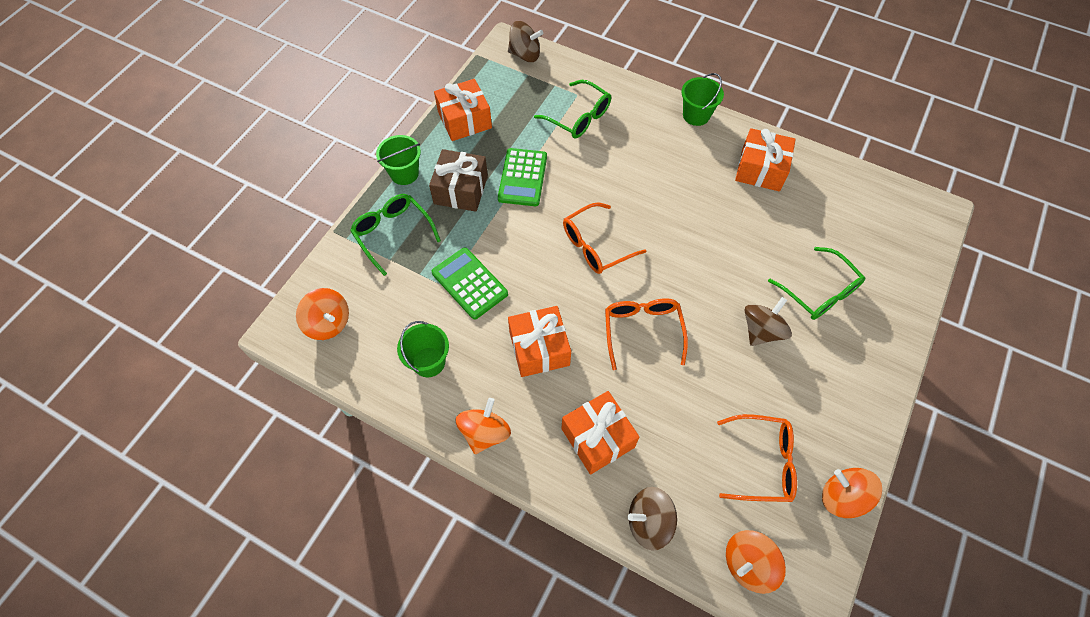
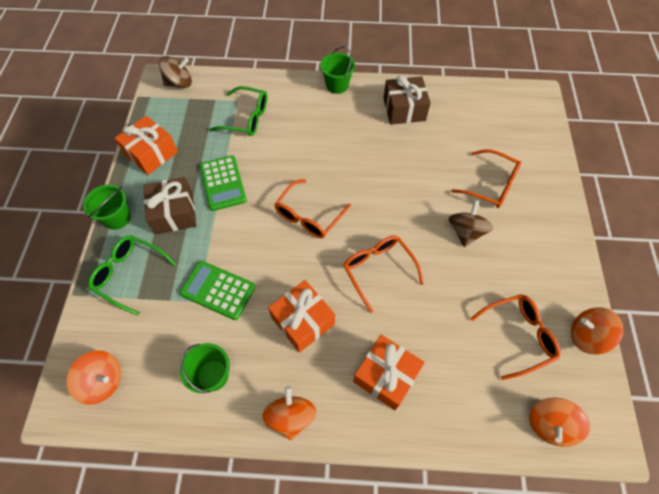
camera: 25 degrees left, 0 degrees up
brown spinning top [628,487,677,551] -> none
orange gift [735,128,796,191] -> brown gift [383,76,431,125]
green glasses [768,247,865,320] -> orange glasses [451,149,521,208]

